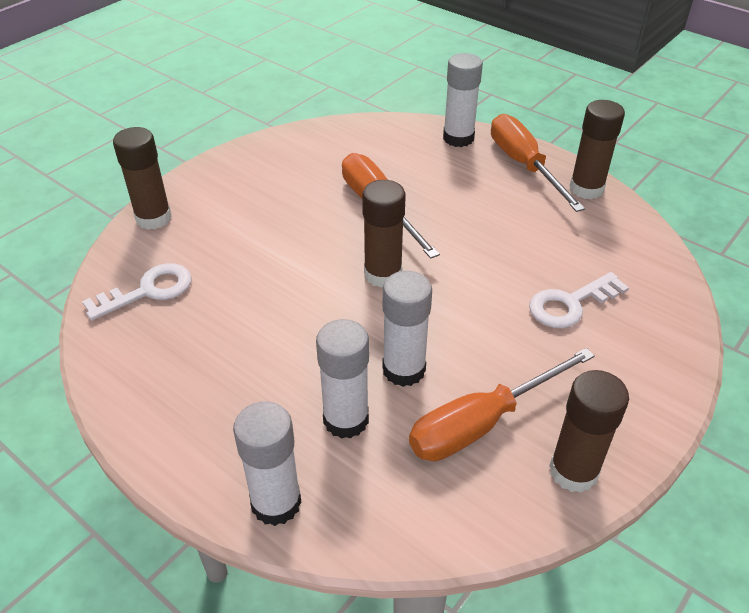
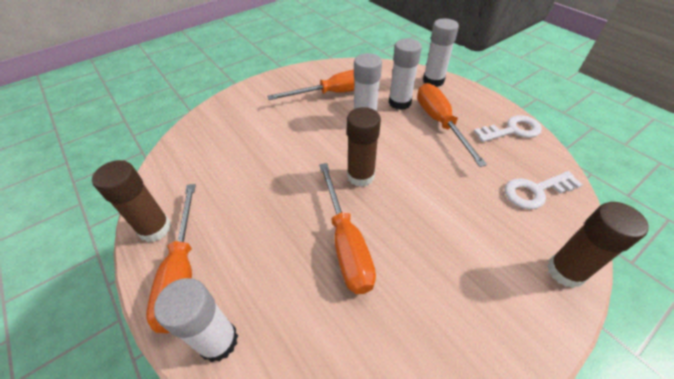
camera: 165 degrees left, 5 degrees up
white key [529,272,629,328] -> white key moved to [474,115,542,142]
brown glue stick [549,370,629,493] -> none
none -> orange screwdriver [417,83,487,167]

